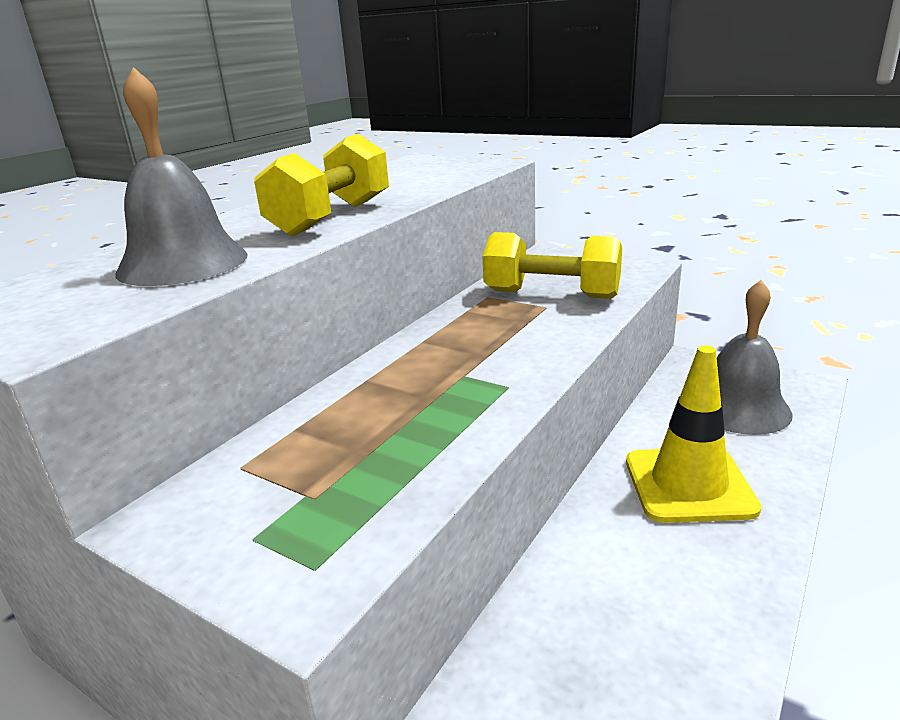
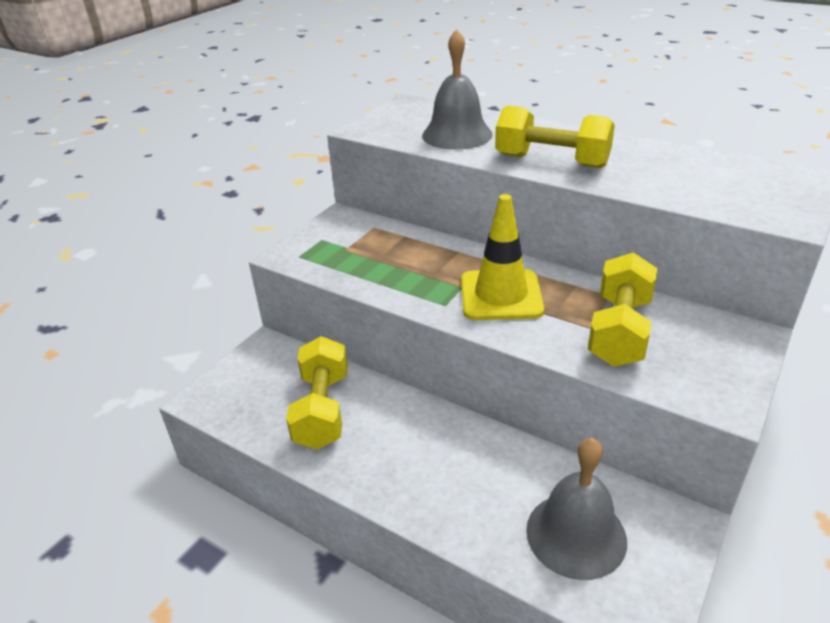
camera: 90 degrees right, 10 degrees up
yellow traffic cone [626,346,761,523] -> yellow traffic cone moved to [461,194,544,320]
none -> yellow dumbbell [286,336,348,450]

